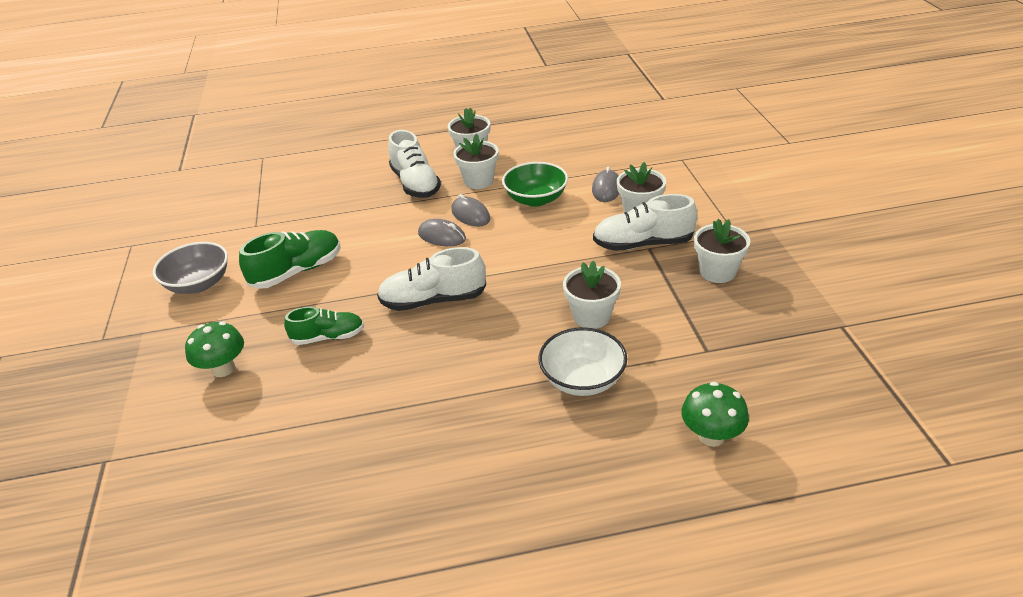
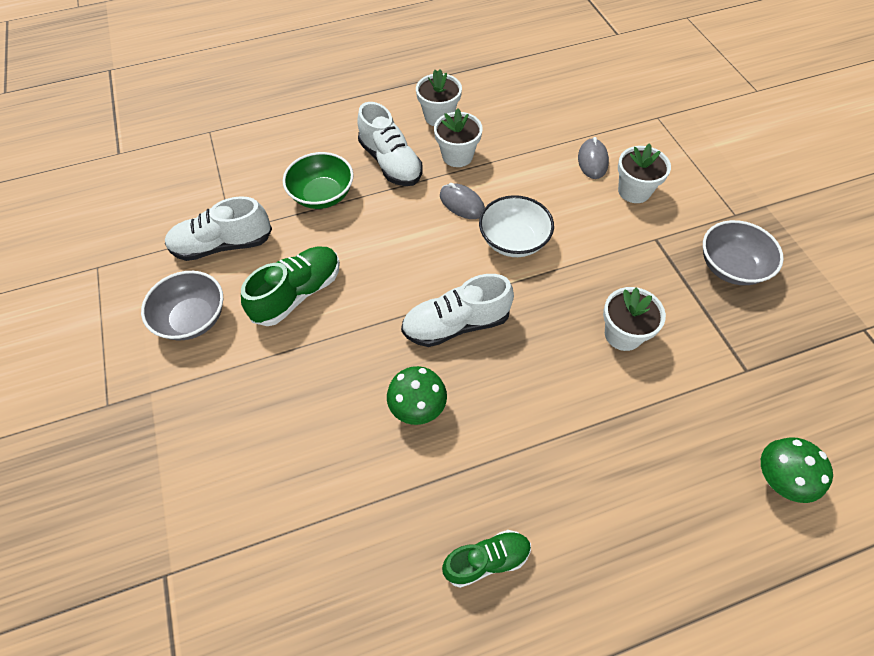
camera: 10 degrees left, 20 degrees up
green mushroom [185,321,244,377] -> green mushroom moved to [387,366,447,425]
green shoe [284,307,364,345] -> green shoe moved to [442,530,531,588]
grey mouse [418,219,466,246] -> none
green bowl [502,162,568,207] -> green bowl moved to [283,152,354,209]
white bowl [539,327,627,396] -> white bowl moved to [479,195,554,257]
white shoe [593,194,697,251] -> white shoe moved to [165,196,272,261]
white flower pot [694,219,750,283] -> grey bowl [703,220,784,285]

